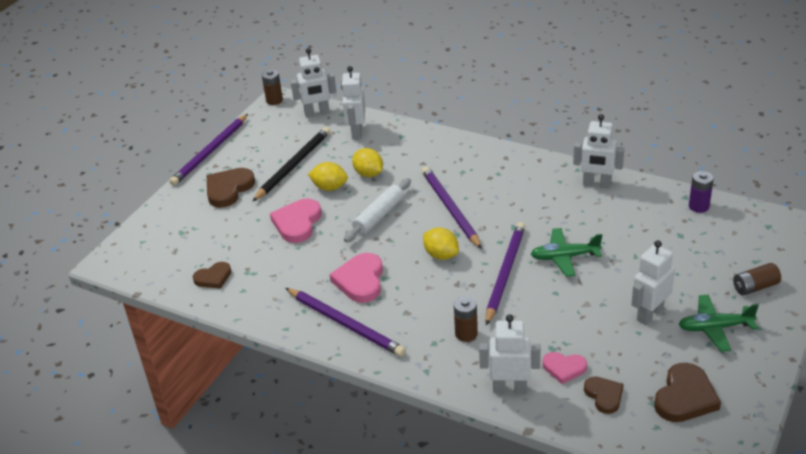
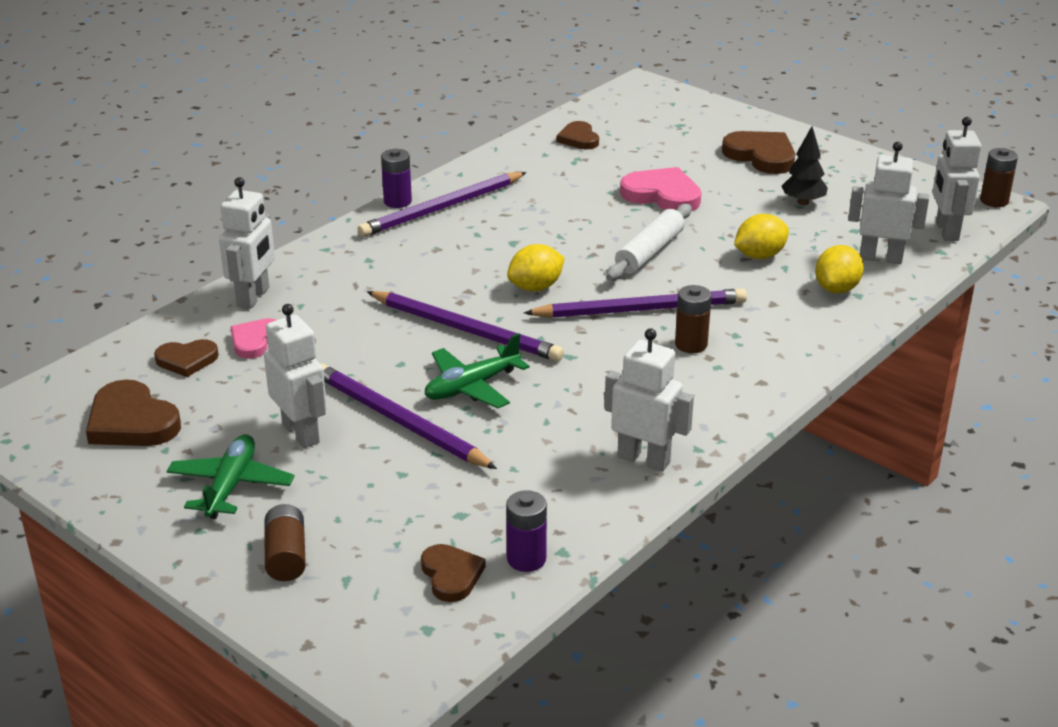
camera: 100 degrees right, 5 degrees down
purple pencil [169,114,248,186] -> purple pencil moved to [321,363,497,469]
black pencil [252,127,330,202] -> black tree [782,126,828,205]
yellow lemon [308,162,348,191] -> yellow lemon moved to [815,245,864,294]
pink heart [329,253,383,303] -> none
white rolling pin [344,178,411,242] -> white rolling pin turned 75 degrees clockwise [606,204,691,280]
brown battery [454,296,478,342] -> brown battery moved to [675,285,711,353]
green plane [531,228,602,277] -> green plane turned 135 degrees counterclockwise [425,333,529,408]
white robot [573,114,624,188] -> white robot turned 90 degrees clockwise [604,328,694,472]
none -> purple battery [381,149,412,208]
none -> brown heart [421,544,486,602]

